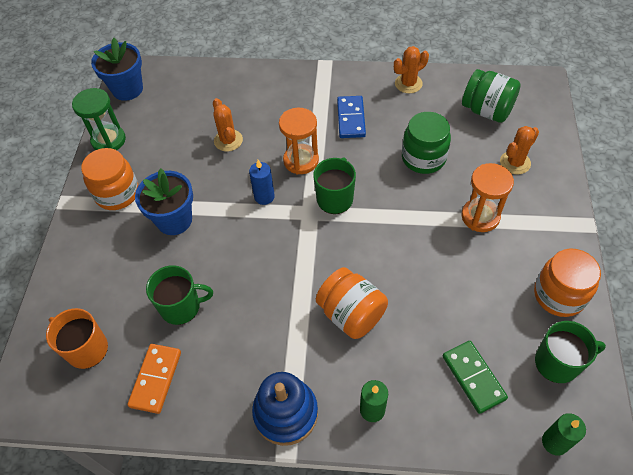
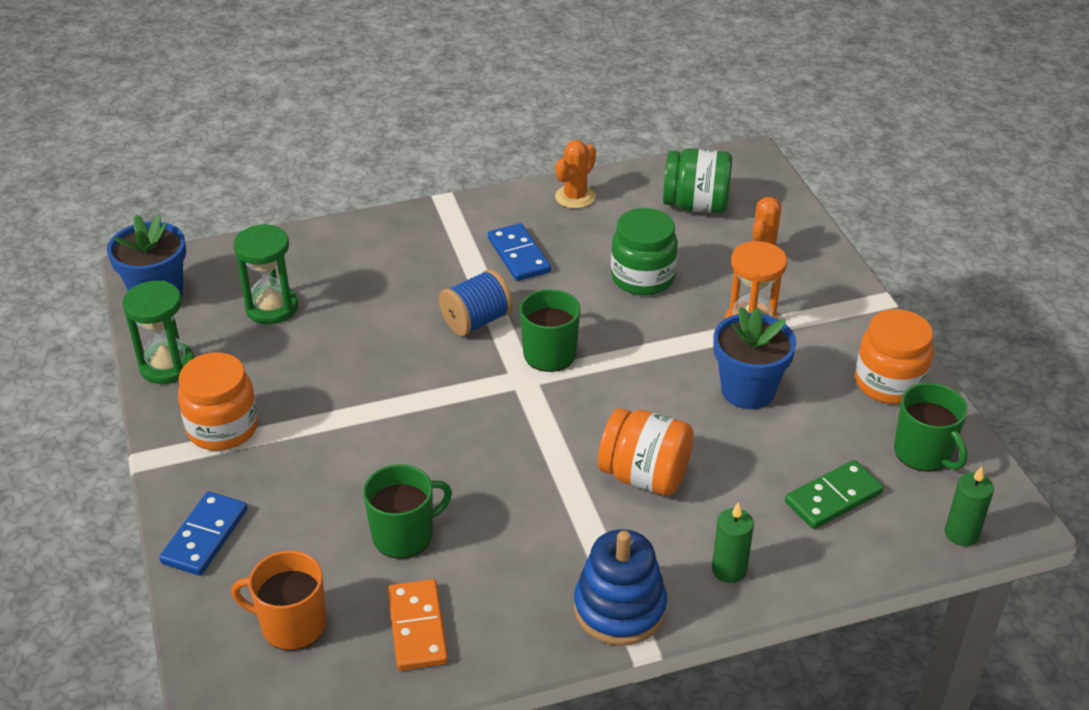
camera: 25 degrees left, 15 degrees down
blue flower pot [135,169,193,235] -> blue flower pot moved to [713,307,796,409]
orange cactus [213,98,243,152] -> none
blue candle [249,160,275,205] -> none
orange hourglass [279,108,319,175] -> blue spool [439,269,513,336]
green domino [443,341,508,414] -> green domino turned 75 degrees counterclockwise [785,460,884,529]
green mug [535,321,606,383] -> green mug turned 90 degrees clockwise [894,383,968,472]
none -> blue domino [159,491,248,576]
none -> green hourglass [233,224,298,324]

